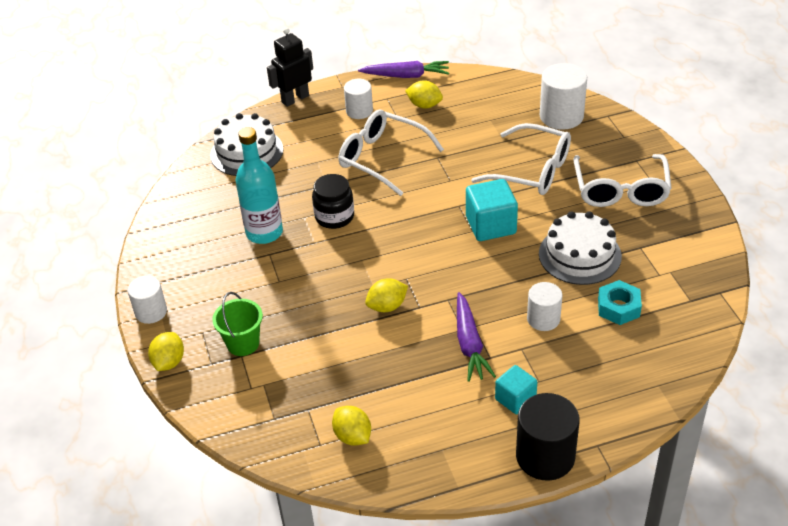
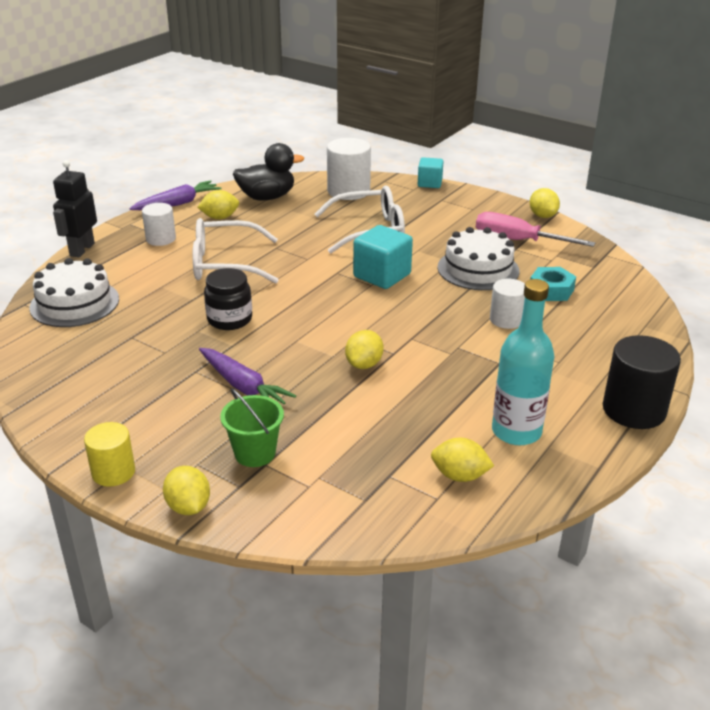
camera: 40 degrees left, 10 degrees down
white cylinder [128,276,167,324] -> yellow cylinder [84,422,135,487]
turquoise bottle [236,127,283,244] -> turquoise bottle moved to [492,279,554,445]
purple carrot [457,292,496,382] -> purple carrot moved to [199,348,296,404]
turquoise cube [495,365,537,415] -> turquoise cube moved to [418,157,444,188]
white glasses [573,154,672,207] -> none
none -> black duck [233,143,304,200]
none -> pink screwdriver [476,212,595,247]
none -> yellow lemon [530,188,560,218]

